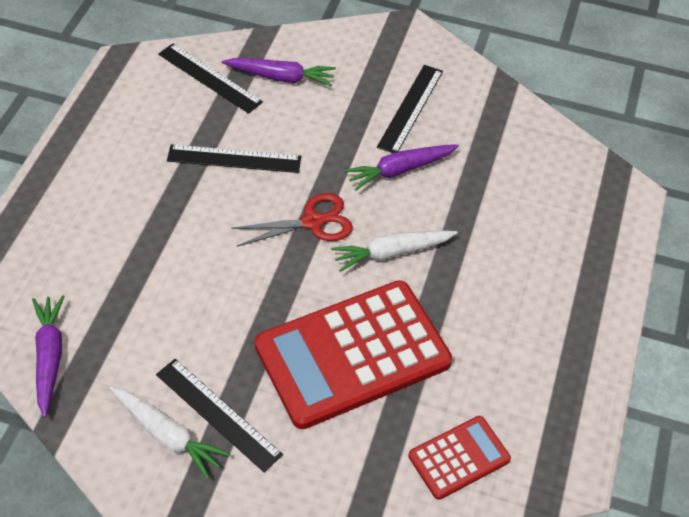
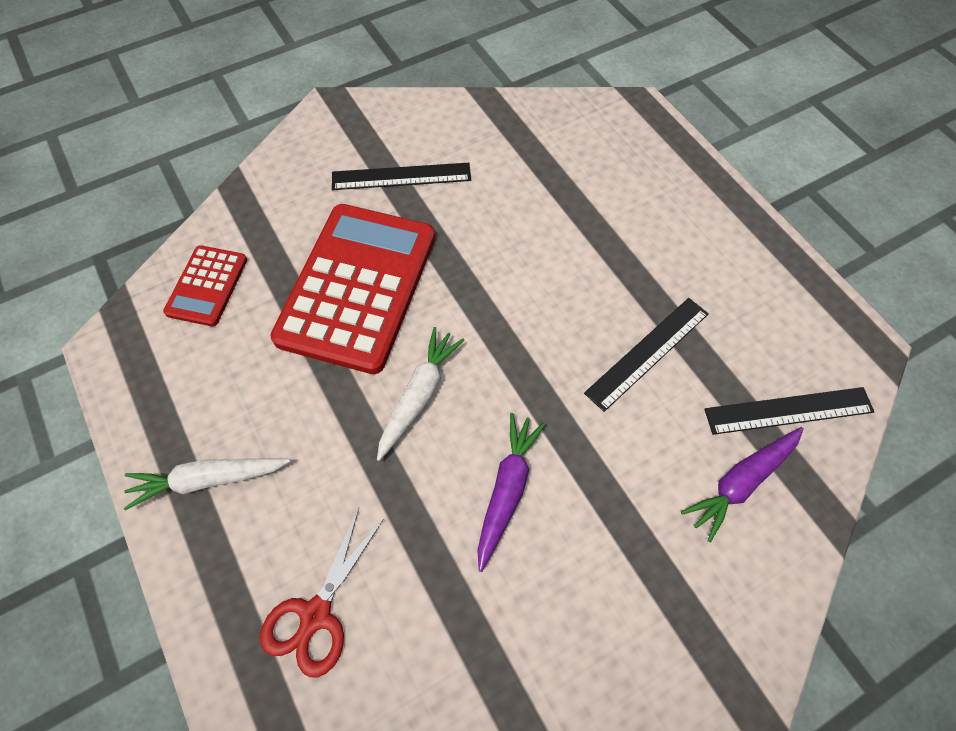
camera: 135 degrees right, 10 degrees up
purple carrot [32,295,65,418] -> none
white carrot [109,386,230,479] -> white carrot moved to [124,458,290,510]
red scissors [231,193,353,247] -> red scissors moved to [260,508,384,677]
black ruler [377,65,443,153] -> none

